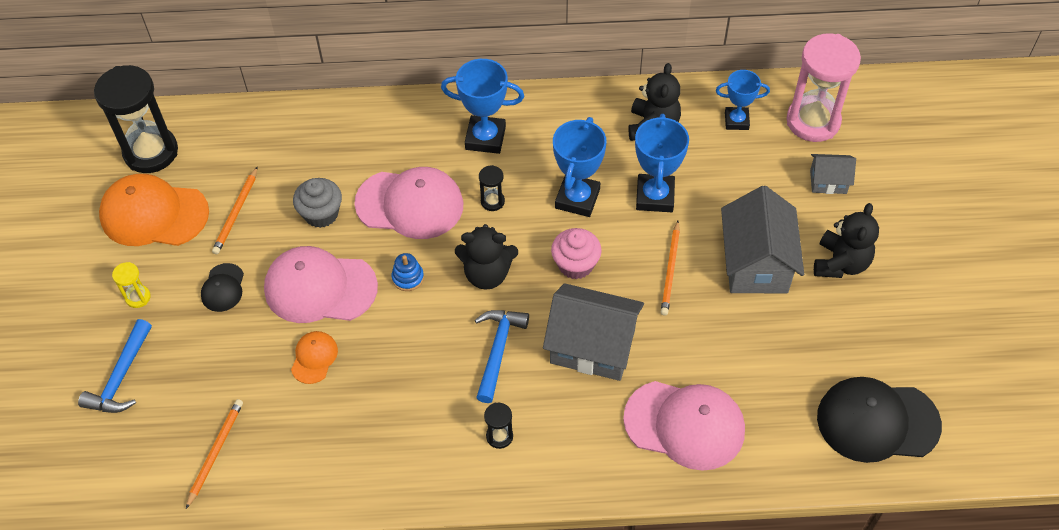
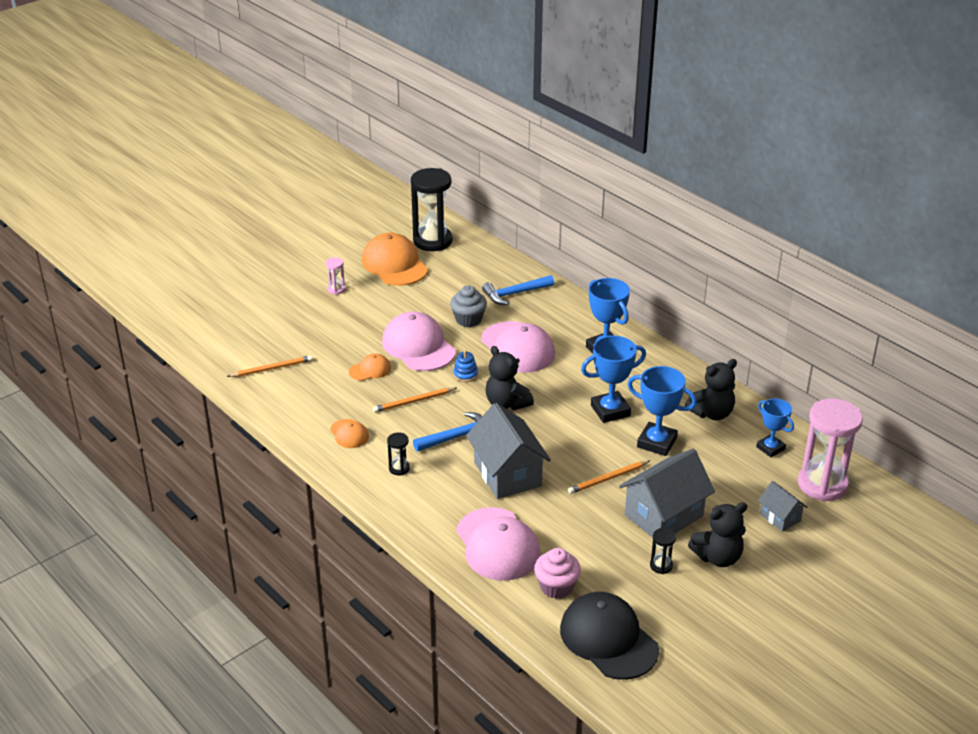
camera: 50 degrees right, 20 degrees down
blue hammer [78,319,152,413] -> blue hammer moved to [482,275,554,305]
yellow hourglass [112,262,151,308] -> pink hourglass [325,257,345,295]
black cap [201,263,244,312] -> none
orange pencil [212,166,258,254] -> orange pencil moved to [373,387,457,413]
black hourglass [479,165,505,211] -> black hourglass moved to [650,528,676,574]
pink cupcake [551,228,602,280] -> pink cupcake moved to [534,548,581,599]
blue trophy [635,114,689,212] -> blue trophy turned 60 degrees clockwise [627,366,697,456]
none -> orange cap [330,419,369,448]

